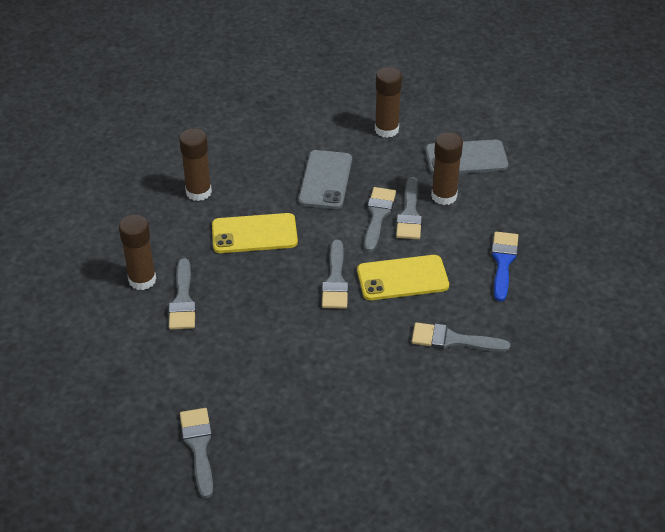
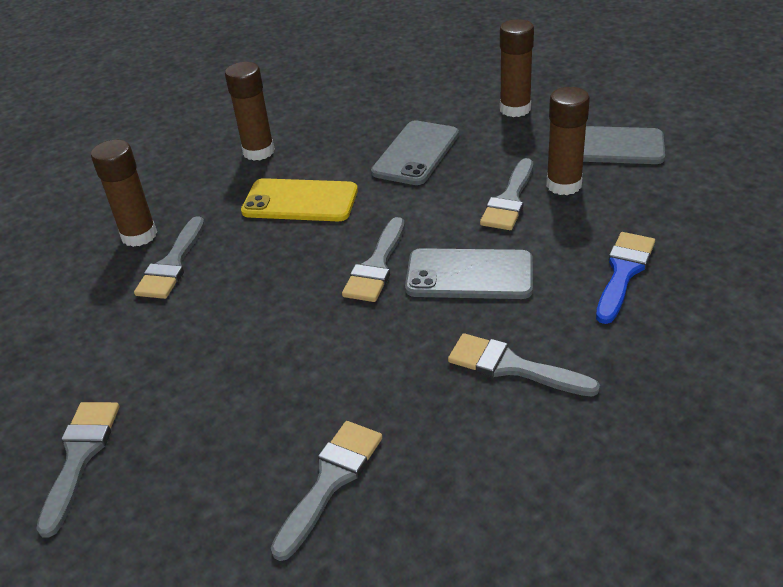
camera: 20 degrees right, 5 degrees down
yellow phone [357,255,449,300] -> grey phone [405,248,533,299]
grey brush [364,187,396,252] -> grey brush moved to [271,421,382,561]

